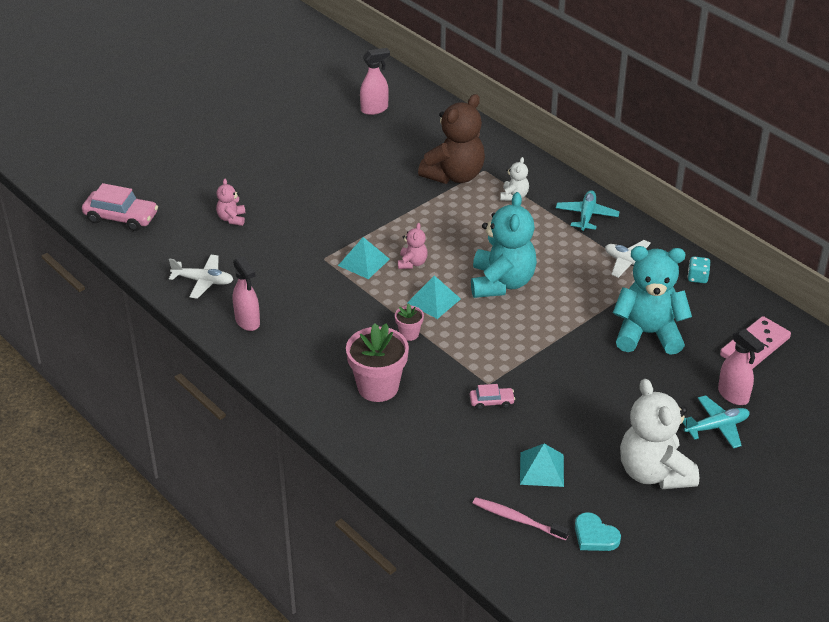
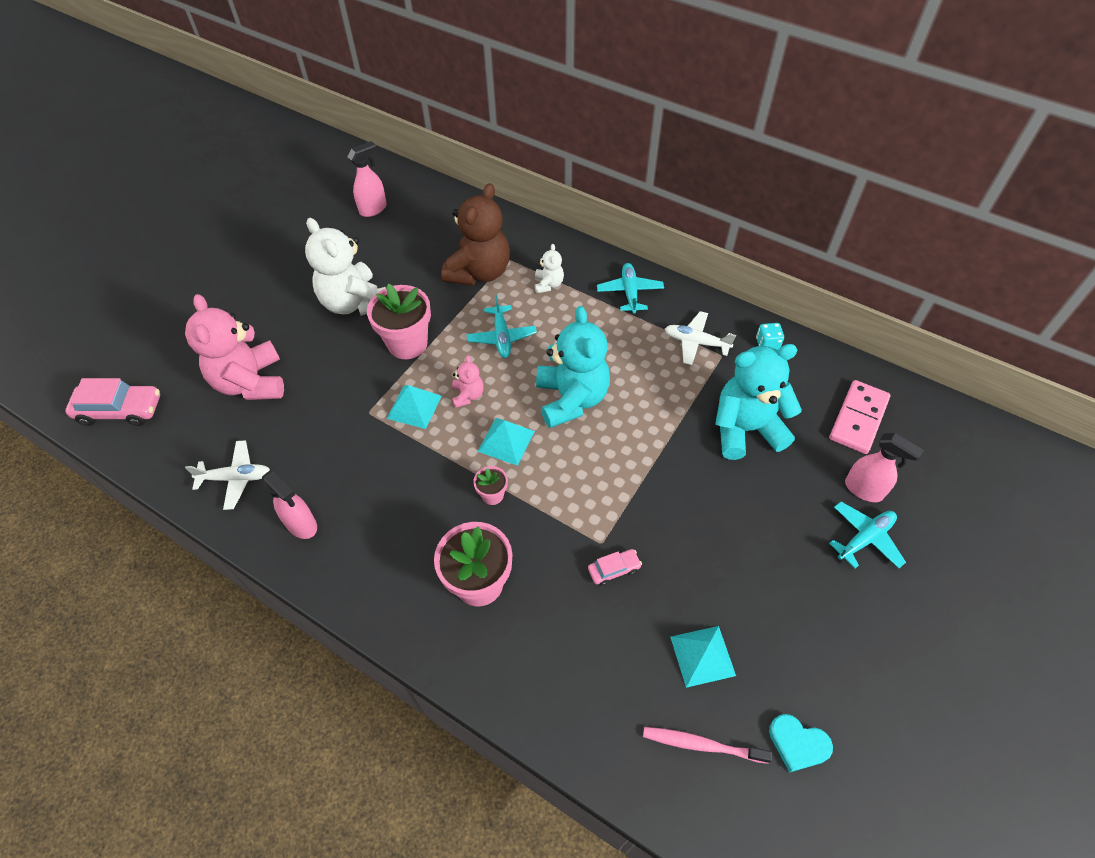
camera: 15 degrees left, 15 degrees up
pink teddy bear [216,179,245,226] -> pink teddy bear [185,294,284,400], size x2.17
white teddy bear [620,379,699,489] -> white teddy bear moved to [305,218,386,316]
none -> pink flower pot [367,284,431,359]
none -> turquoise plane [467,295,537,358]

